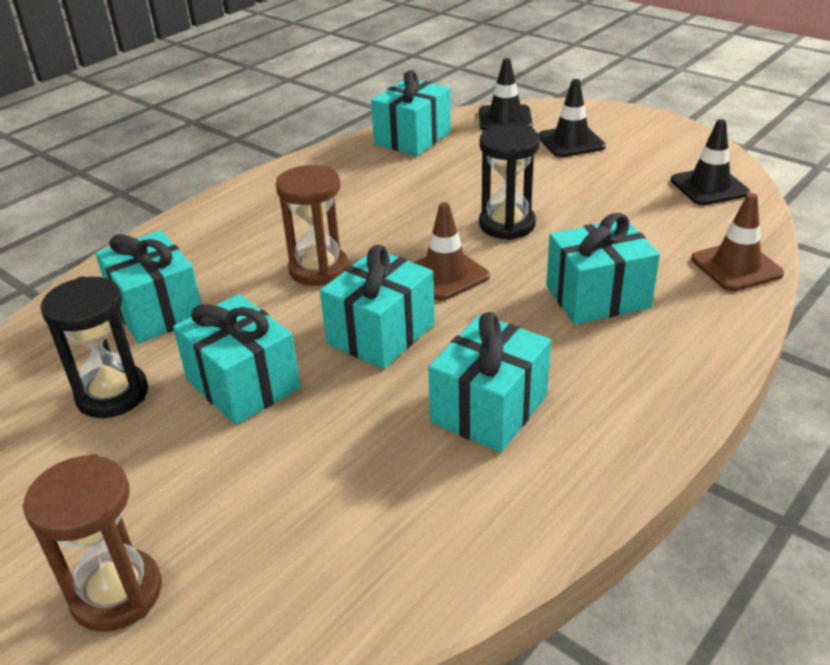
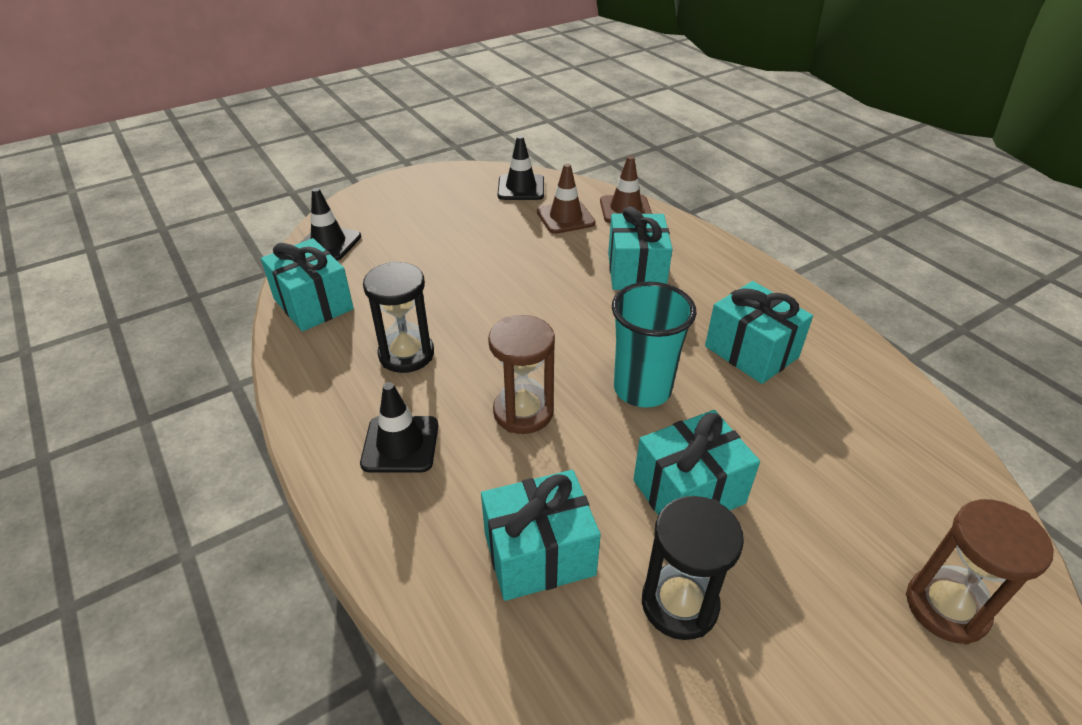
camera: 75 degrees left, 5 degrees up
turquoise gift [320,245,435,369] -> turquoise cup [612,282,697,408]
brown traffic cone [413,202,490,301] -> brown traffic cone moved to [537,163,596,234]
black hourglass [479,125,540,240] -> black hourglass moved to [363,261,434,373]
black traffic cone [538,79,606,157] -> black traffic cone moved to [360,382,438,473]

